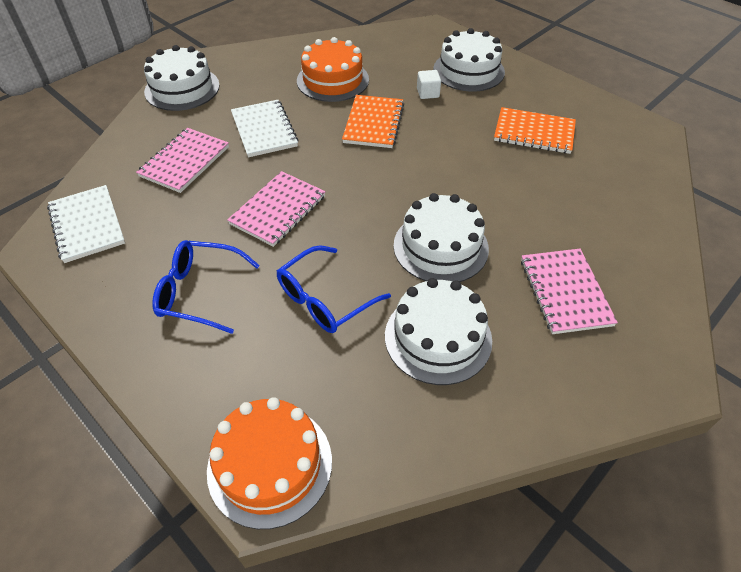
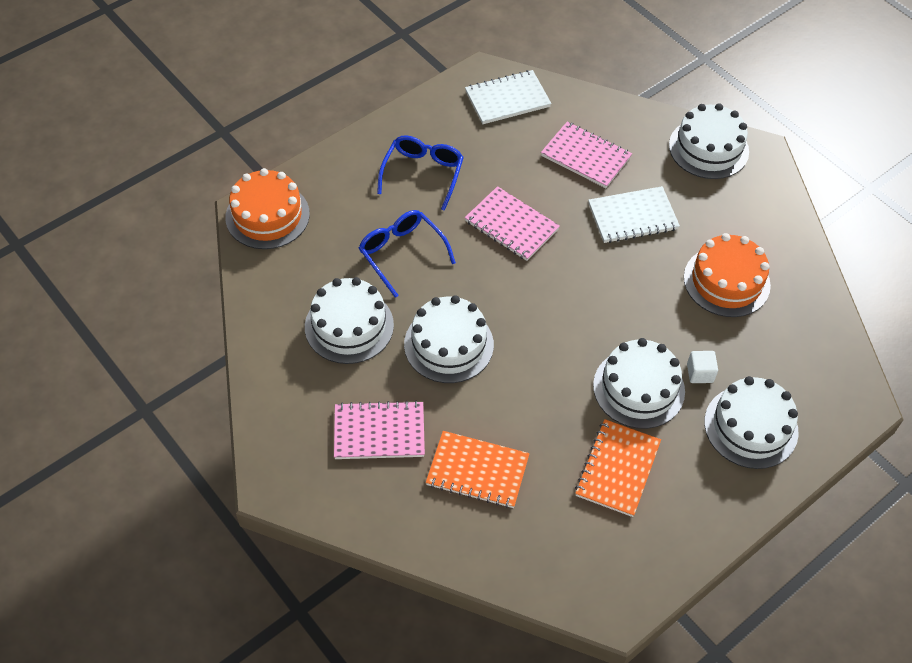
camera: 95 degrees right, 5 degrees up
orange notebook [342,95,404,148] -> orange notebook moved to [426,431,529,508]
none -> white cake [593,338,685,429]

